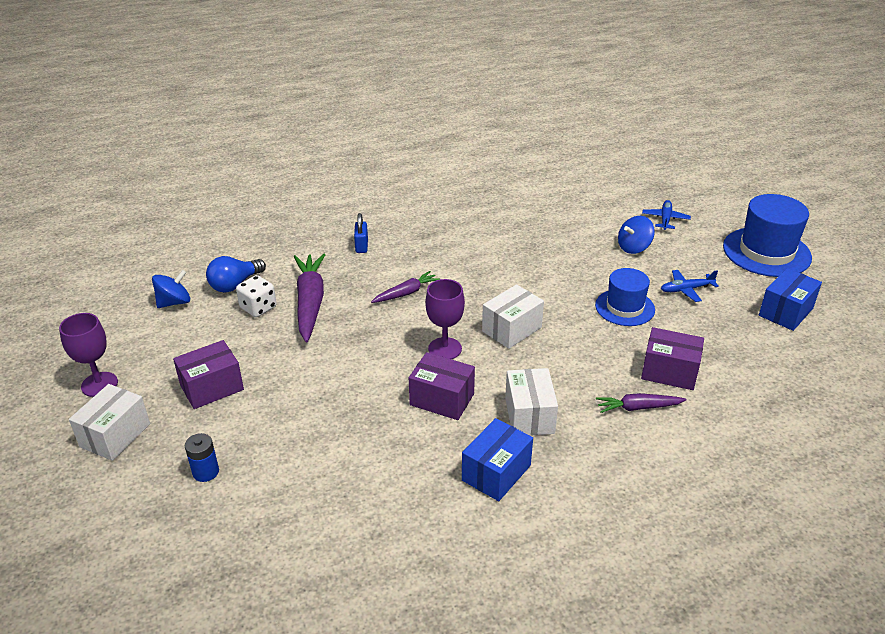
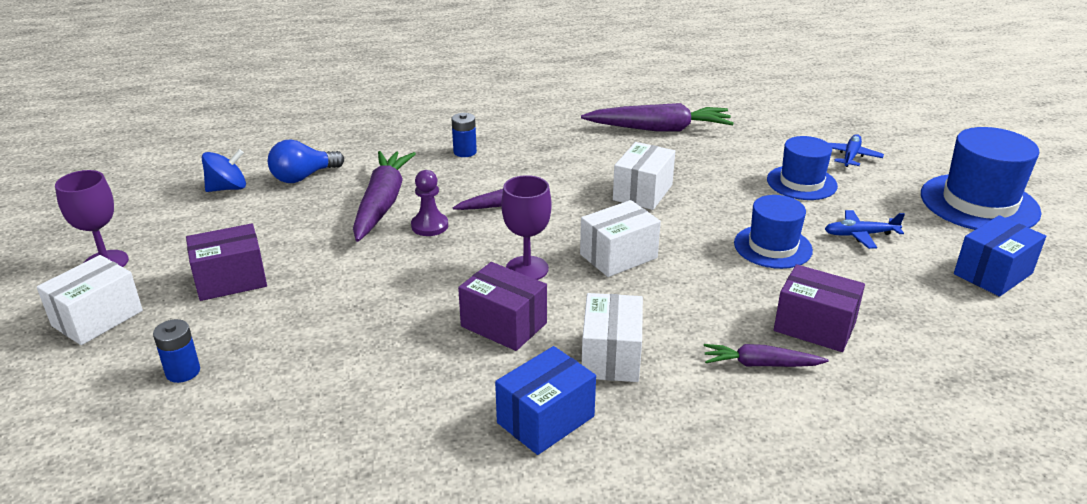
camera: 10 degrees right, 5 degrees down
white dice [236,275,277,317] -> none
blue padlock [354,213,368,253] -> blue battery [451,113,477,157]
blue spinning top [618,216,655,254] -> blue hat [767,136,838,200]
none -> purple pawn [411,170,448,236]
none -> purple carrot [581,103,734,132]
none -> white box [613,142,675,210]

